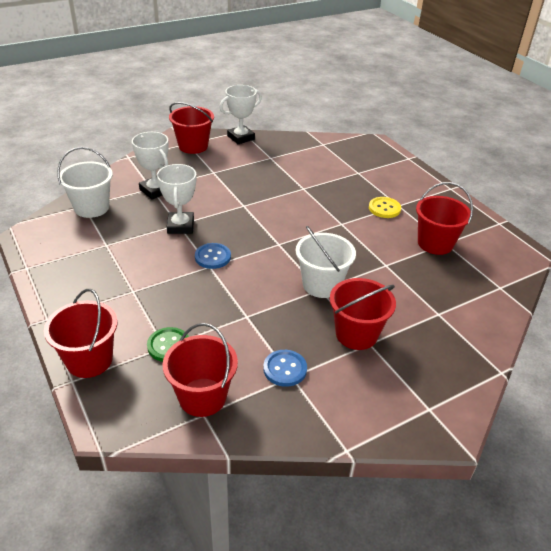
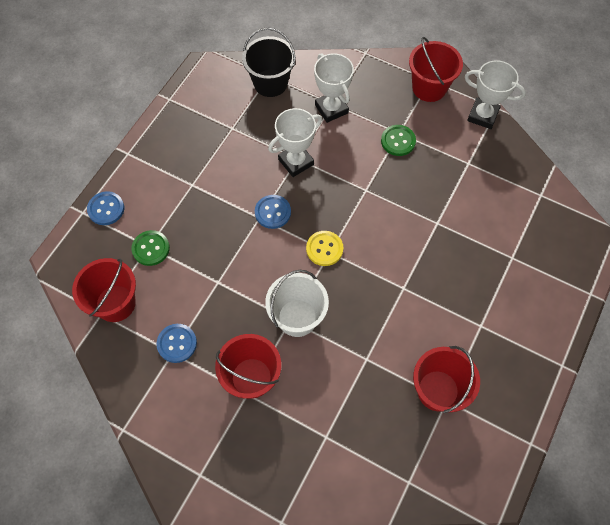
camera: 60 degrees right, 25 degrees up
red bucket [44,289,117,378] -> blue button [87,191,124,225]
white bucket [57,147,113,218] -> black bucket [242,28,296,97]
white trophy [132,132,169,200] -> white trophy turned 45 degrees counterclockwise [314,53,354,123]
yellow button [369,197,401,218] -> yellow button moved to [306,231,343,266]
none -> green button [381,125,416,156]

